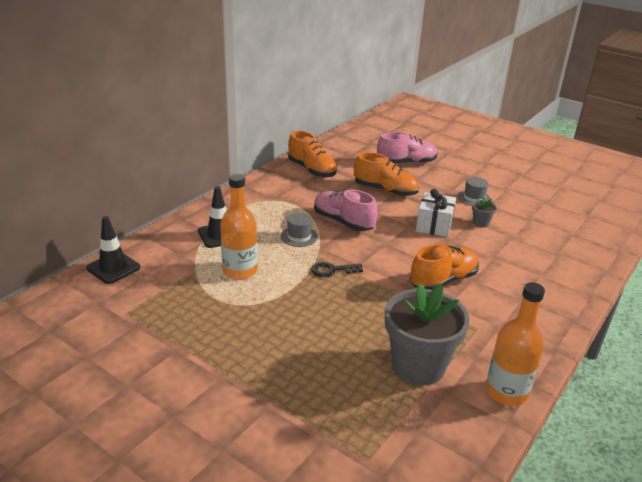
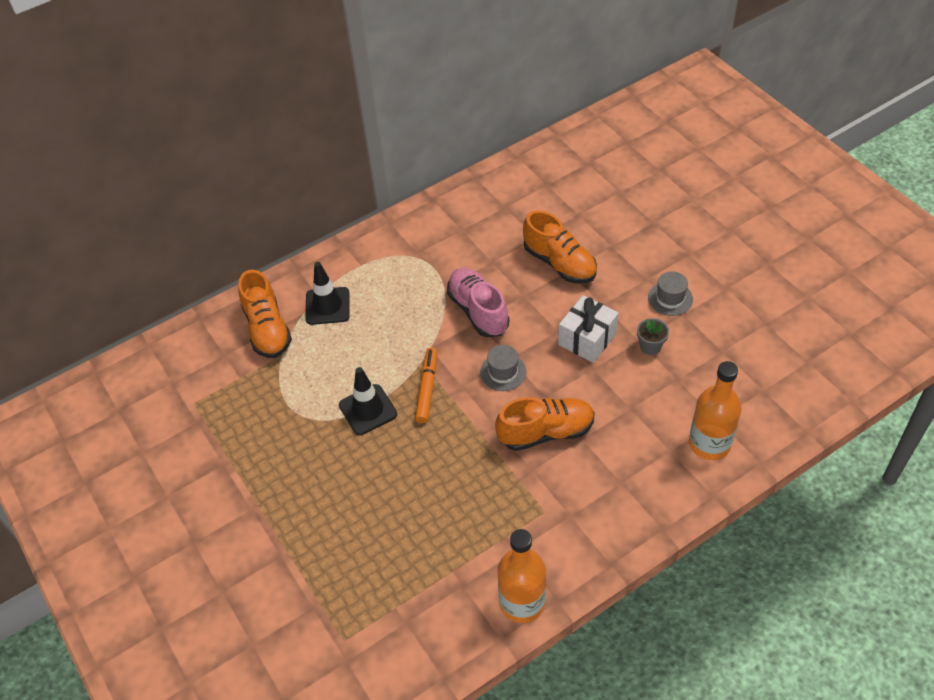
camera: 25 degrees right, 20 degrees up
black traffic cone [86,216,140,284] -> black traffic cone moved to [339,367,397,435]
orange bottle [220,174,257,280] -> orange bottle moved to [689,361,741,460]
grey hat [281,213,318,247] -> grey hat moved to [480,345,527,391]
orange shoe [288,131,337,178] -> orange shoe moved to [238,269,292,358]
black key [311,262,363,277] -> orange marker [415,347,437,423]
pink shoe [377,132,437,164] -> none
grey flower pot [385,283,470,385] -> none

